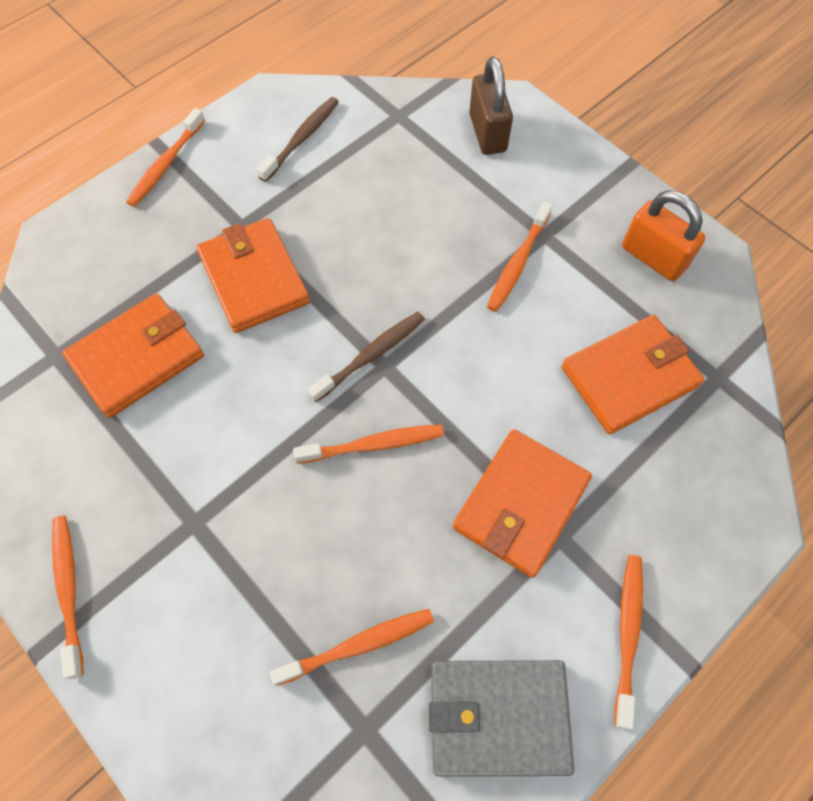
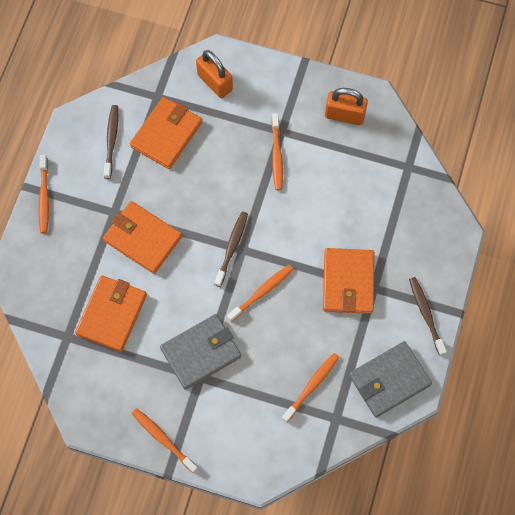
camera: 30 degrees left, 5 degrees up
brown padlock [469,57,513,155] -> orange padlock [196,50,233,98]
orange wallet [562,315,705,434] -> orange wallet moved to [130,97,202,169]
orange toothbrush [615,555,643,729] -> brown toothbrush [409,277,447,356]
none -> grey wallet [160,314,241,390]

